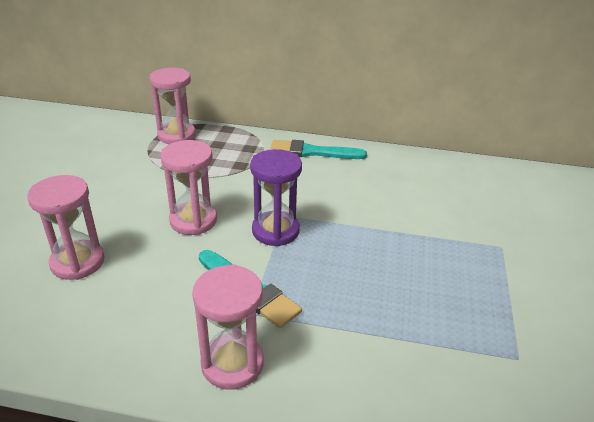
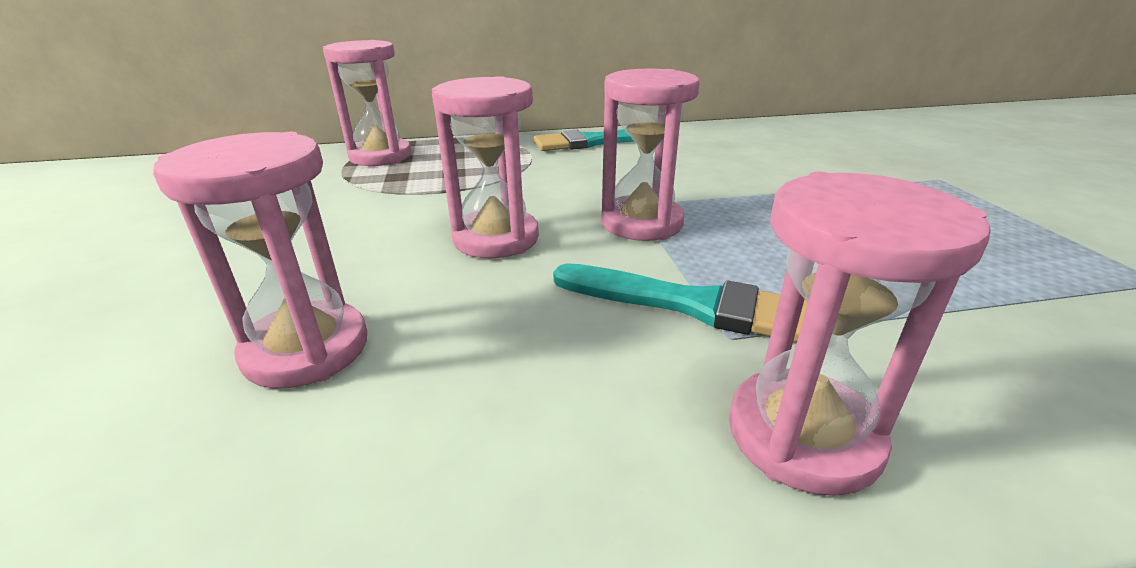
camera: 20 degrees left, 5 degrees down
purple hourglass [250,149,302,247] -> pink hourglass [601,68,700,241]

